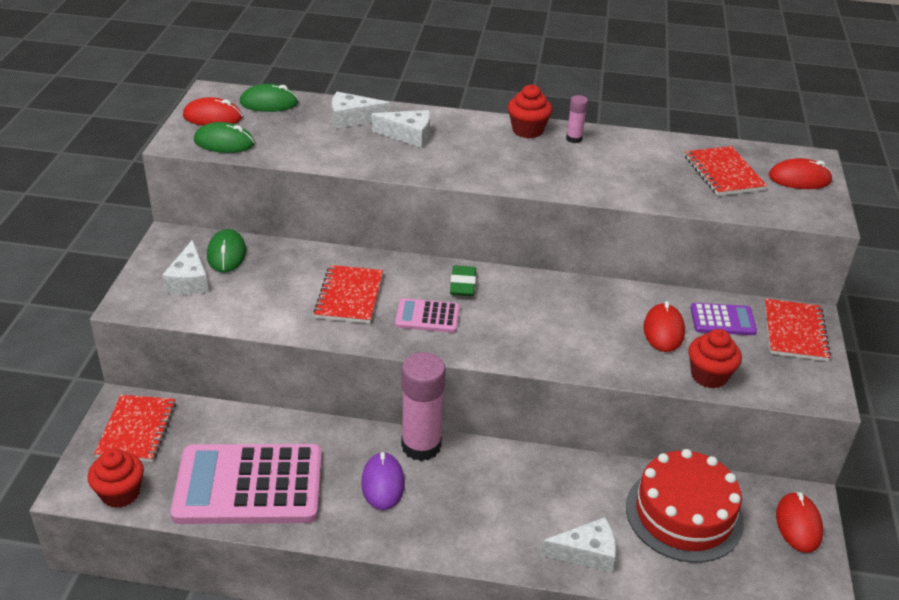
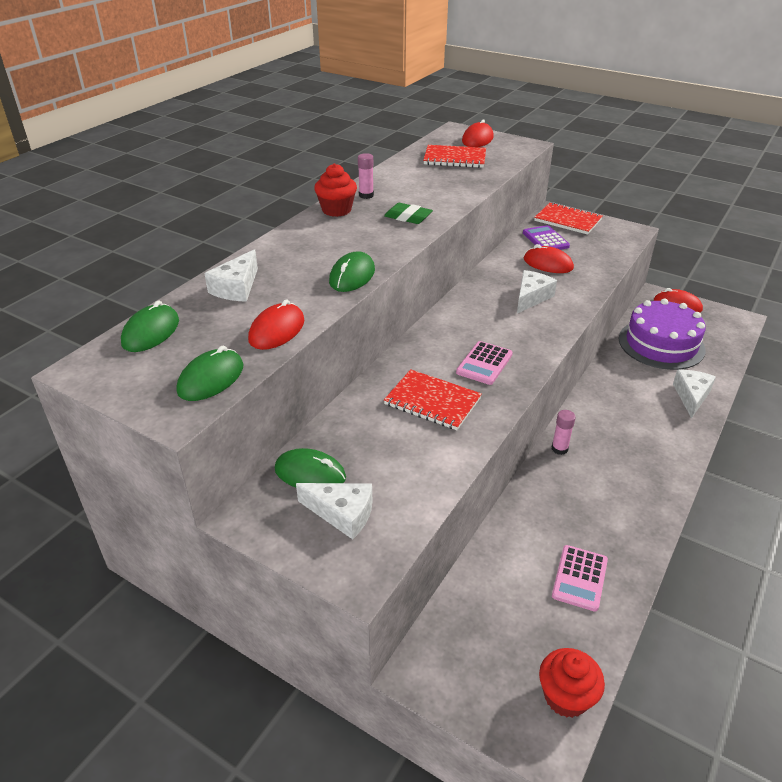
camera: 65 degrees left, 0 degrees up
red notebook [94,395,176,462] -> none
pink calculator [170,444,322,524] -> pink calculator [552,545,608,612], size x0.46
red mouse [183,97,242,126] -> red mouse moved to [248,299,305,350]
purple mouse [361,452,405,510] -> none
white cheese [372,110,430,148] -> white cheese moved to [517,270,557,314]
pink glue stick [401,352,446,461] -> pink glue stick [552,410,576,455], size x0.46
green eraser [450,265,476,296] -> green eraser moved to [384,203,433,224]
red cake [626,449,744,563] -> purple cake [619,299,706,370]
red cupcake [688,329,742,388] -> none
purple calculator [691,303,757,335] -> purple calculator turned 45 degrees counterclockwise [523,225,570,250]
none -> green mouse [329,251,375,292]

